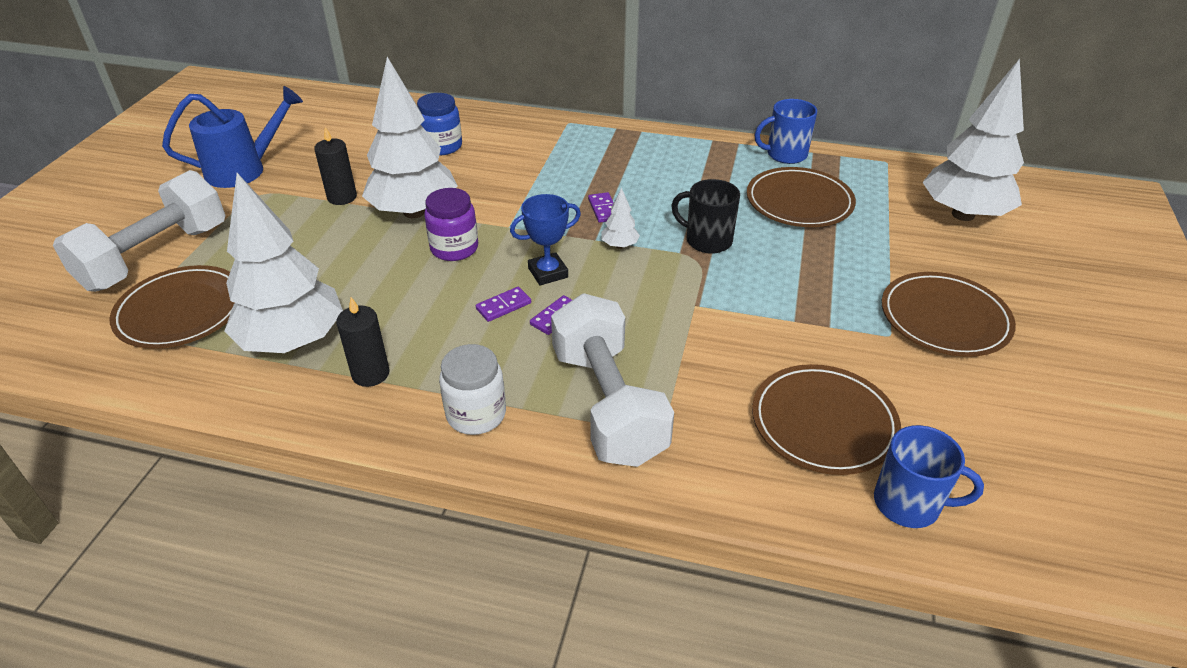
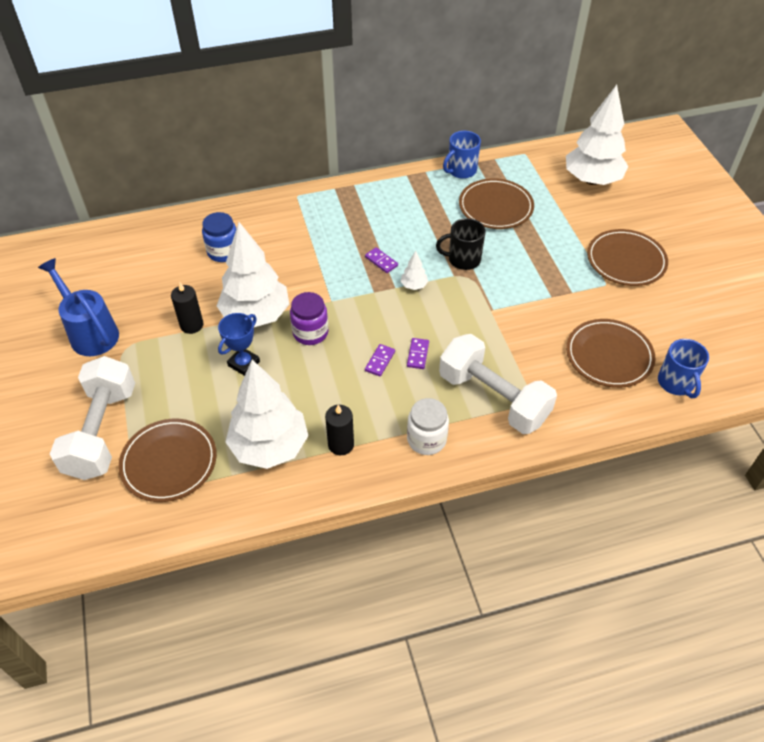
camera: 30 degrees left, 10 degrees up
blue watering can [162,86,303,188] -> blue watering can turned 75 degrees counterclockwise [38,258,119,356]
blue trophy [510,194,581,286] -> blue trophy moved to [218,313,260,376]
blue mug [874,425,984,528] -> blue mug turned 90 degrees clockwise [658,339,709,398]

